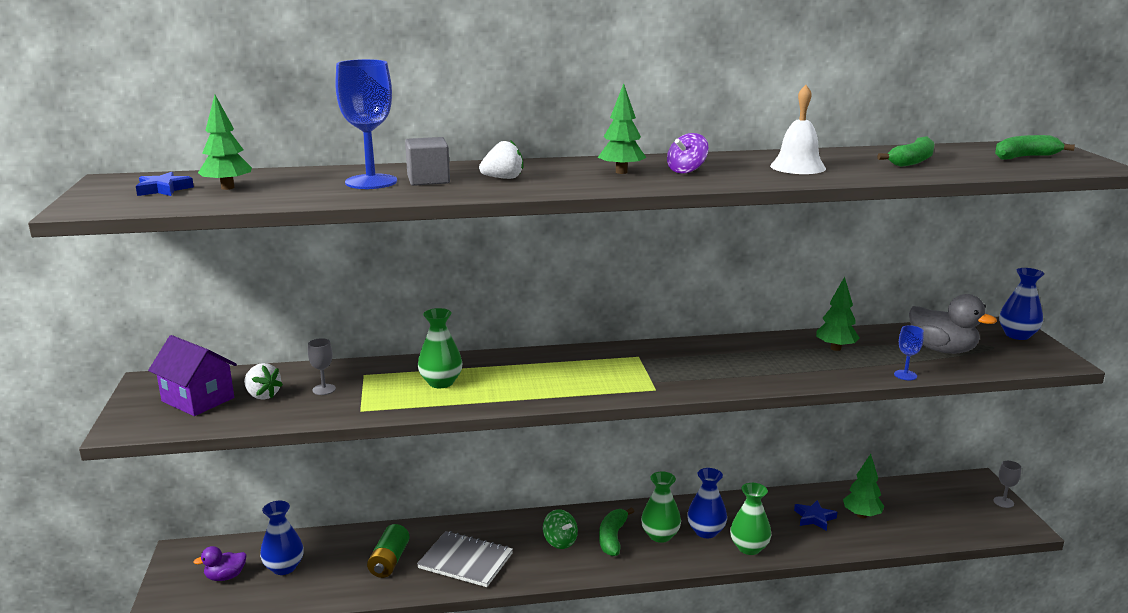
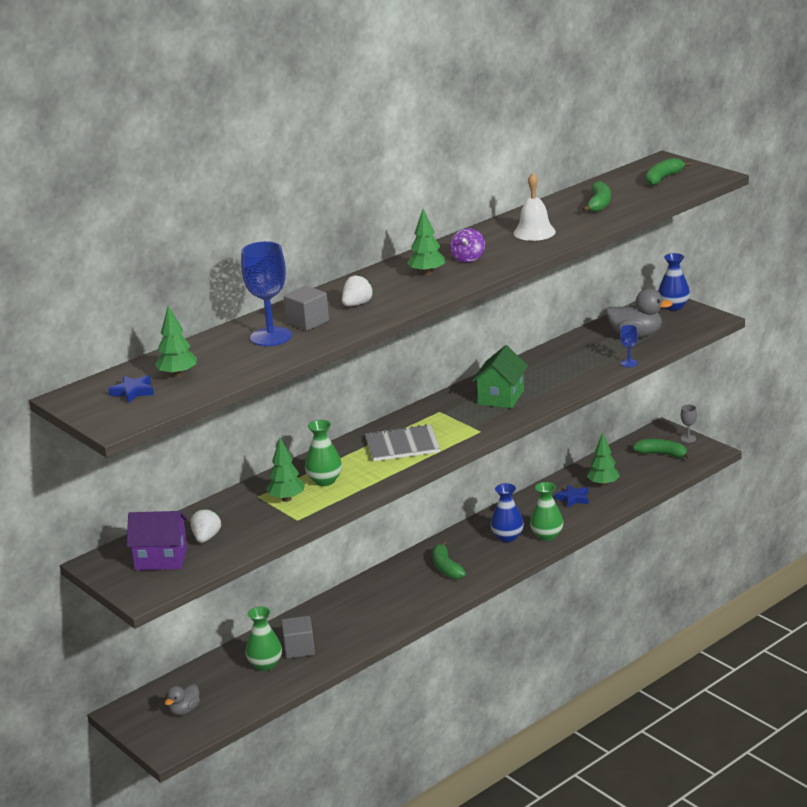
camera: 30 degrees left, 5 degrees up
purple duck [193,546,246,581] -> grey duck [165,684,200,715]
white strawberry [244,363,283,400] -> white strawberry turned 90 degrees counterclockwise [190,508,221,543]
blue vase [260,501,304,575] -> none
grey goblet [308,338,336,395] -> none
green battery [367,524,410,578] -> grey cube [281,616,315,659]
grey notebook [417,531,513,587] -> grey notebook moved to [365,424,440,461]
green spinning top [543,509,578,549] -> none
green vase [641,471,681,543] -> green vase moved to [245,607,282,671]
green tree [816,277,860,351] -> green tree moved to [266,438,305,502]
none -> green house [472,345,528,409]
none -> green banana [633,439,692,459]

